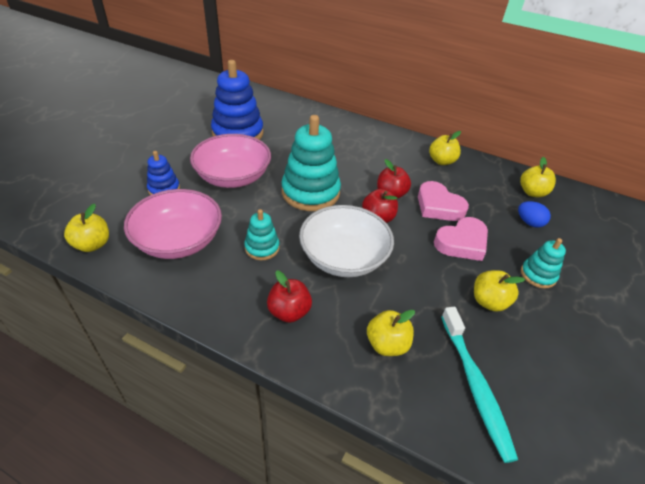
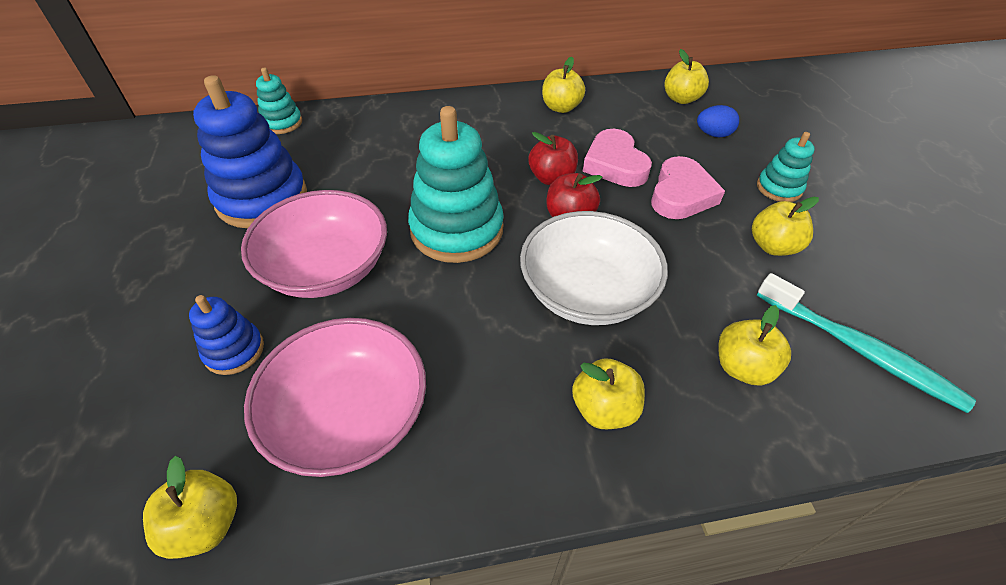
camera: 35 degrees left, 5 degrees up
turquoise stacking toy [244,209,280,260] -> turquoise stacking toy moved to [256,67,302,134]
red apple [267,270,312,323] -> yellow apple [572,358,645,429]
pink heart [418,181,469,221] -> pink heart turned 60 degrees clockwise [583,129,652,187]

